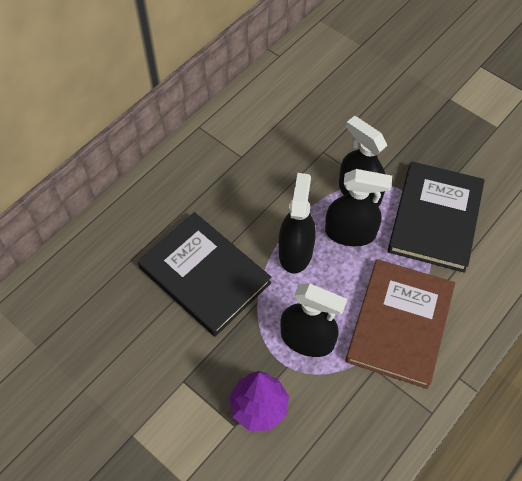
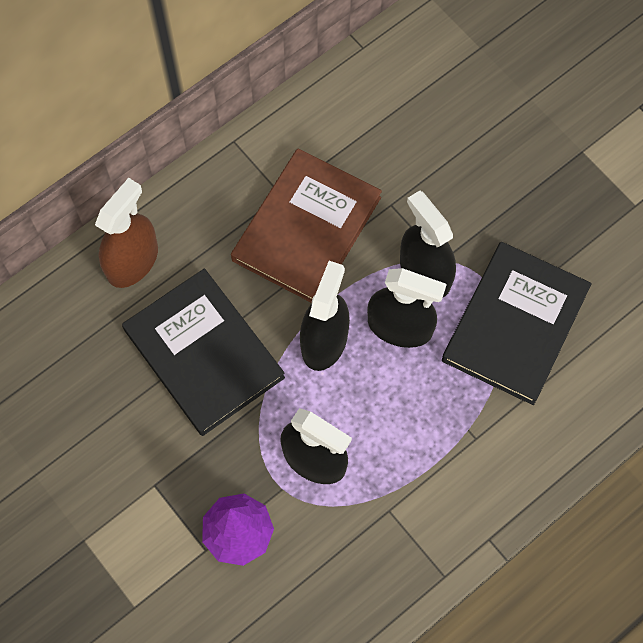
camera: 10 degrees right, 10 degrees up
brown book [345,259,455,389] -> brown book moved to [231,148,382,303]
none -> brown spray bottle [95,178,158,288]

